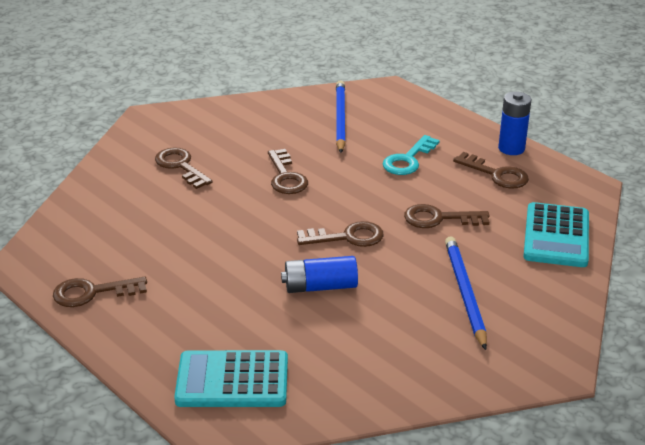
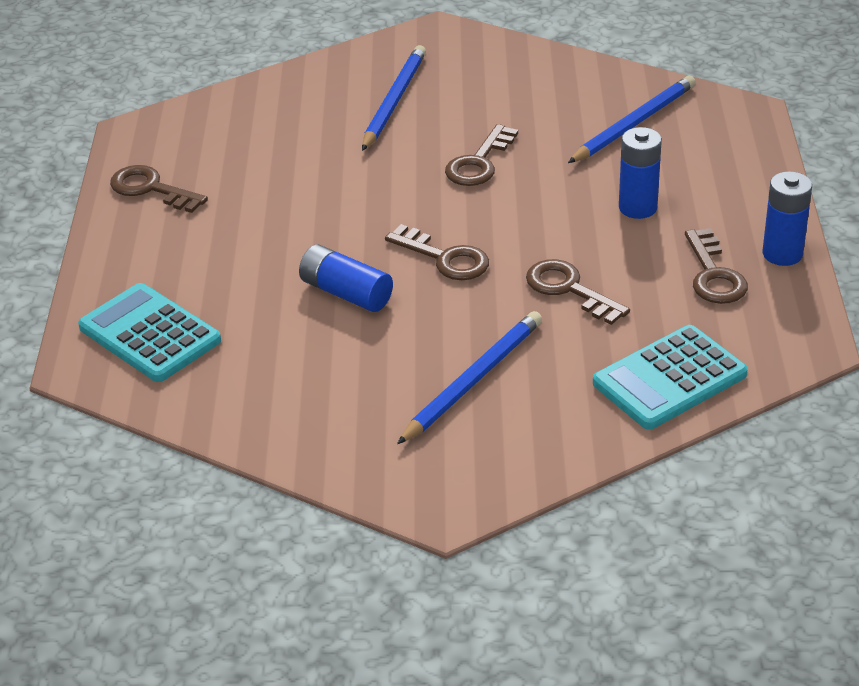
camera: 45 degrees right, 5 degrees up
brown key [155,147,213,189] -> blue pencil [362,45,426,151]
turquoise key [383,135,440,175] -> blue battery [619,127,662,219]

